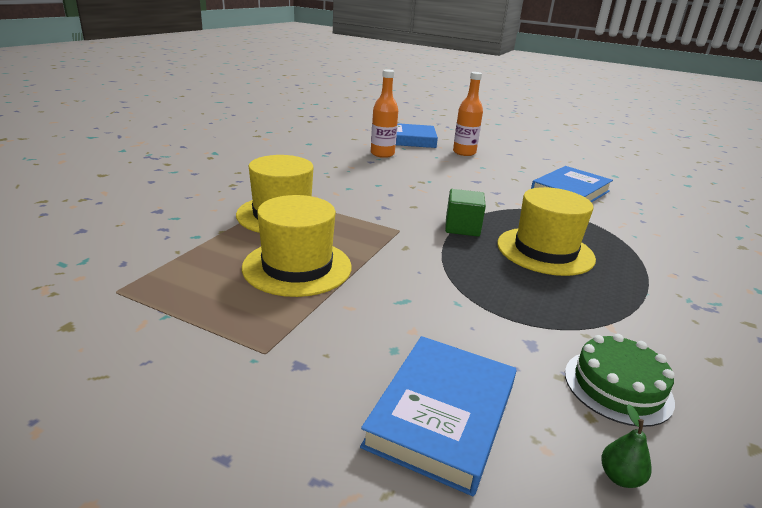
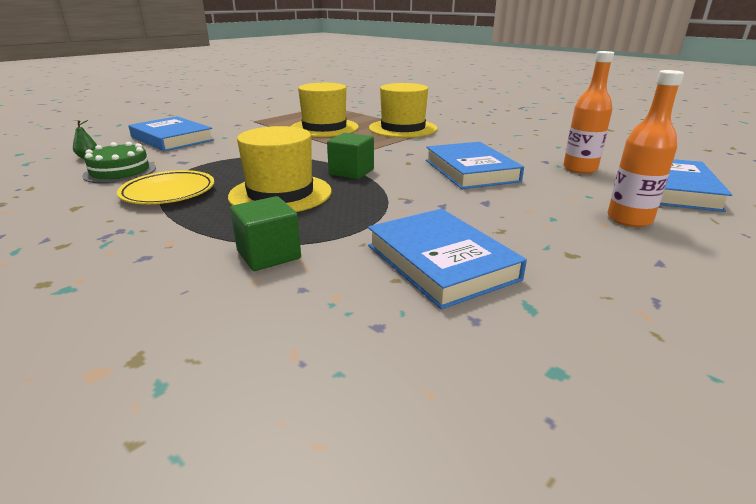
camera: 110 degrees right, 0 degrees up
none -> yellow plate [117,170,214,204]
none -> green cube [230,196,301,271]
none -> blue book [426,142,524,189]

